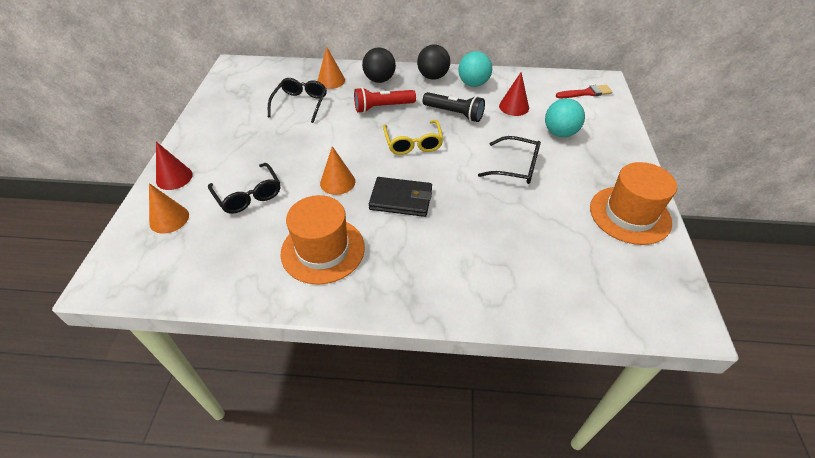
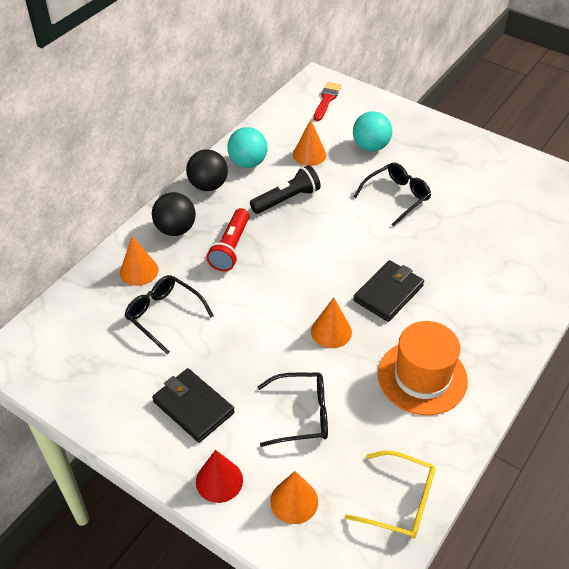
camera: 60 degrees left, 0 degrees up
yellow glasses [383,120,443,155] -> yellow glasses moved to [345,451,436,539]
red cone [499,72,529,116] -> orange cone [293,119,326,166]
orange hat [590,162,677,245] -> none
none -> black wallet [152,368,235,443]

